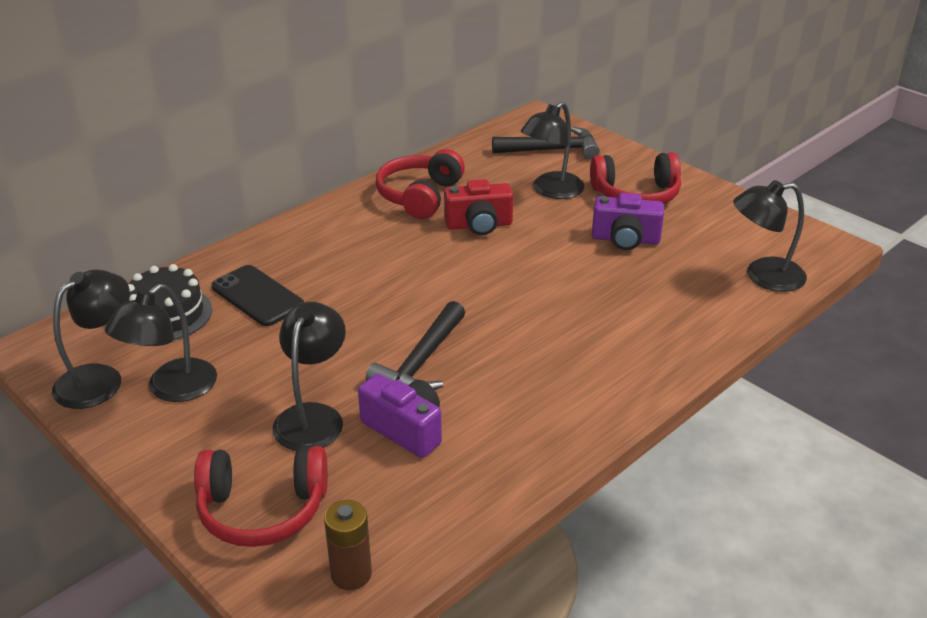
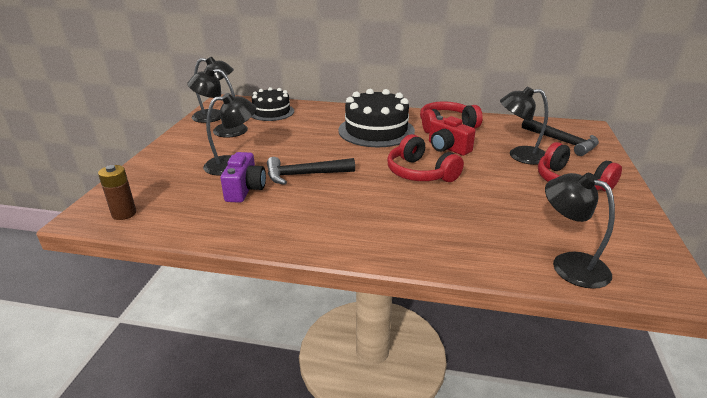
camera: 55 degrees right, 5 degrees down
red headphones [194,446,328,547] -> red headphones moved to [387,134,464,182]
black phone [212,265,304,326] -> none
purple camera [592,193,664,250] -> none
none -> black cake [338,89,415,147]

